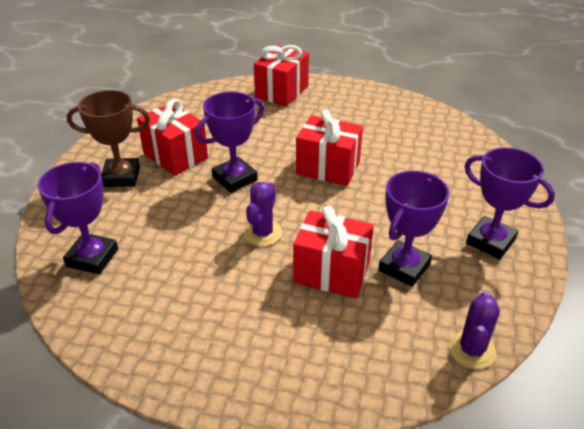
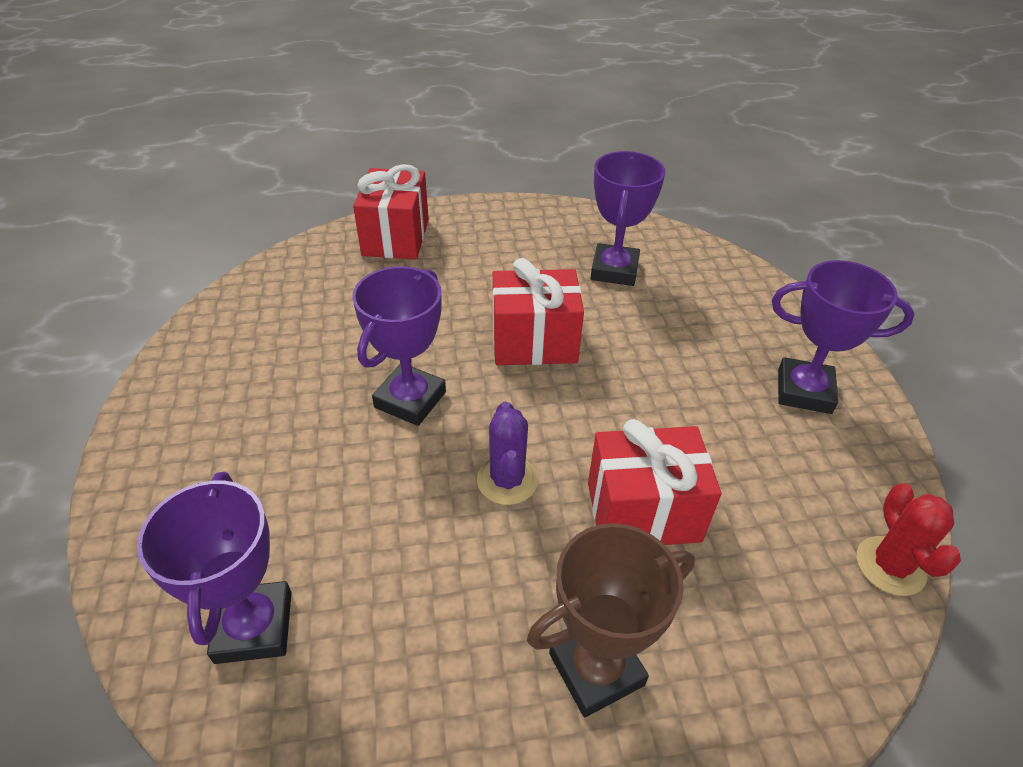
camera: 25 degrees left, 5 degrees up
brown trophy [67,90,150,187] -> brown trophy moved to [527,523,695,717]
red gift [137,99,208,176] -> none
purple trophy [378,171,449,287] -> purple trophy moved to [591,151,665,286]
purple cactus [449,291,500,369] -> red cactus [857,483,961,596]

